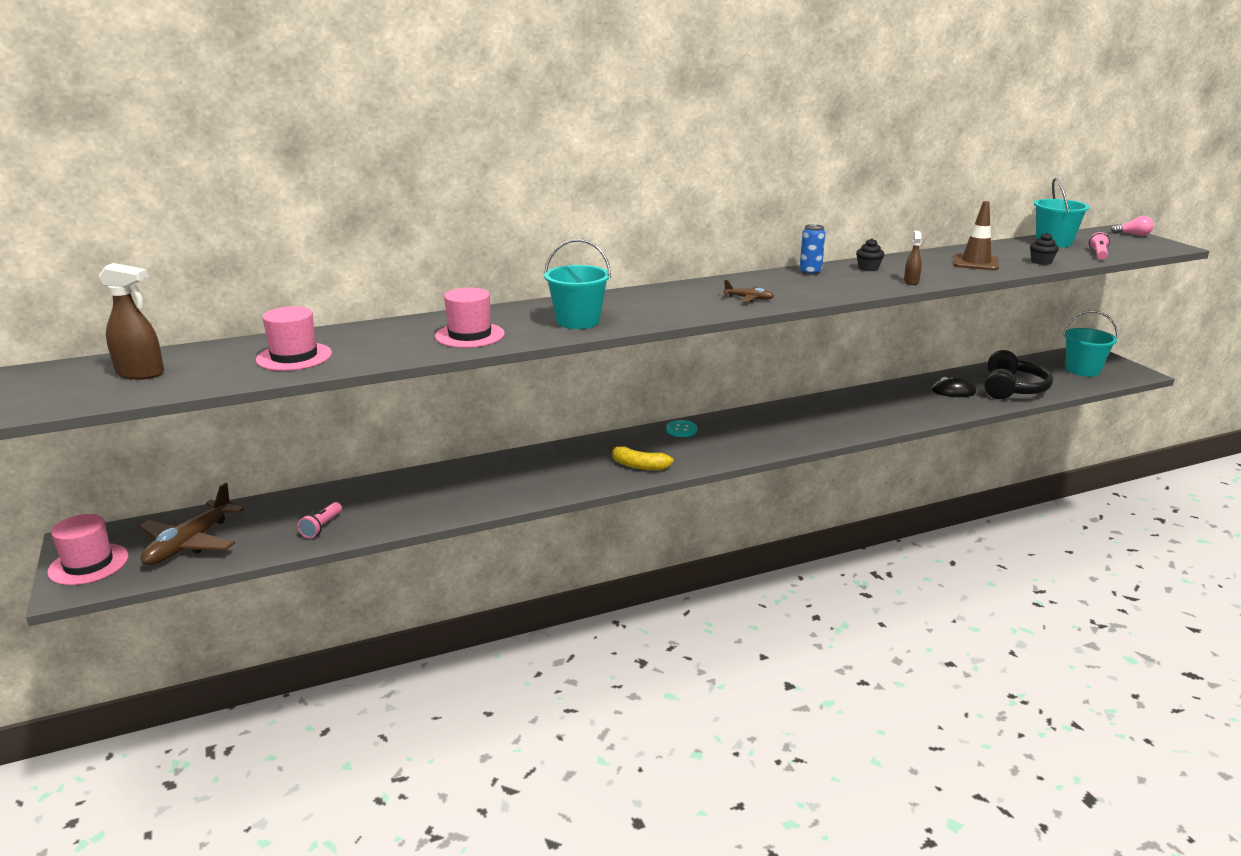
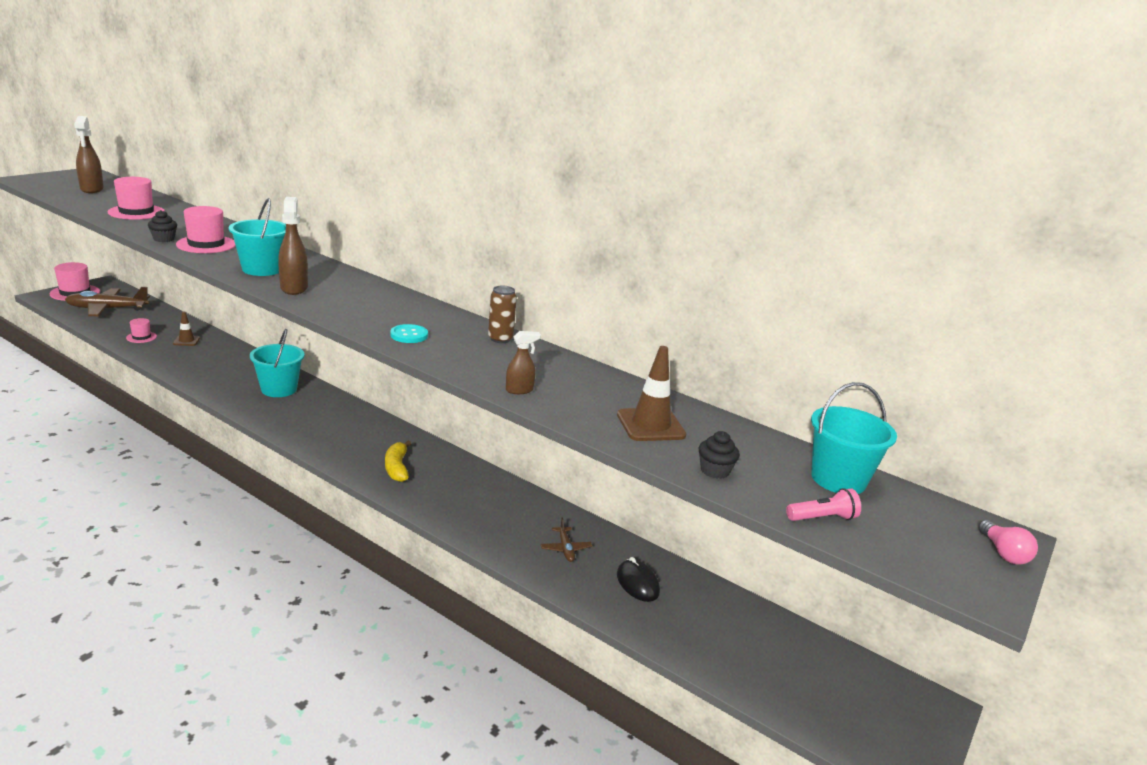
camera: 55 degrees right, 0 degrees up
pink flashlight [297,502,342,538] -> pink hat [126,318,157,343]
yellow banana [609,445,673,470] -> yellow banana moved to [385,441,411,482]
turquoise button [666,420,697,437] -> turquoise button moved to [390,324,428,343]
brown plane [724,280,774,302] -> brown plane moved to [541,518,592,562]
blue can [800,224,825,275] -> brown can [488,286,517,343]
black cupcake [856,238,884,271] -> black cupcake moved to [148,210,177,242]
black headphones [984,350,1053,399] -> none
turquoise bucket [1063,311,1118,377] -> turquoise bucket moved to [250,329,304,397]
none -> brown traffic cone [173,311,200,346]
none -> brown spray bottle [278,197,308,295]

